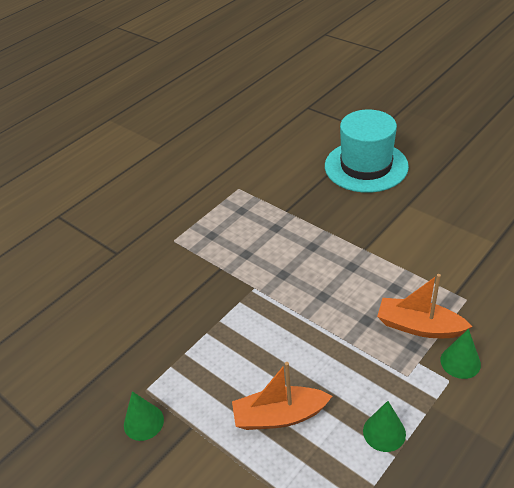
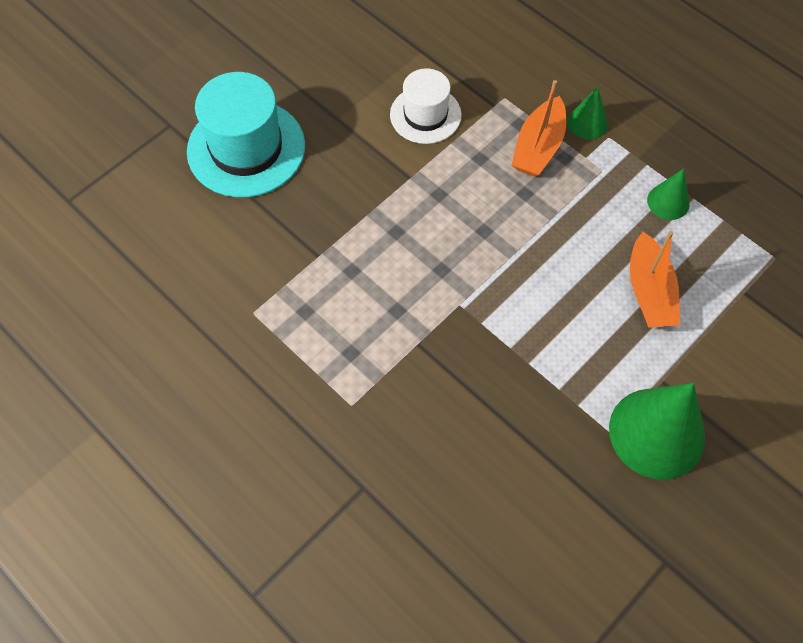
camera: 90 degrees left, 20 degrees up
green cone [124,391,164,441] -> green cone [609,383,705,480], size x2.02
none -> white hat [390,68,462,144]

